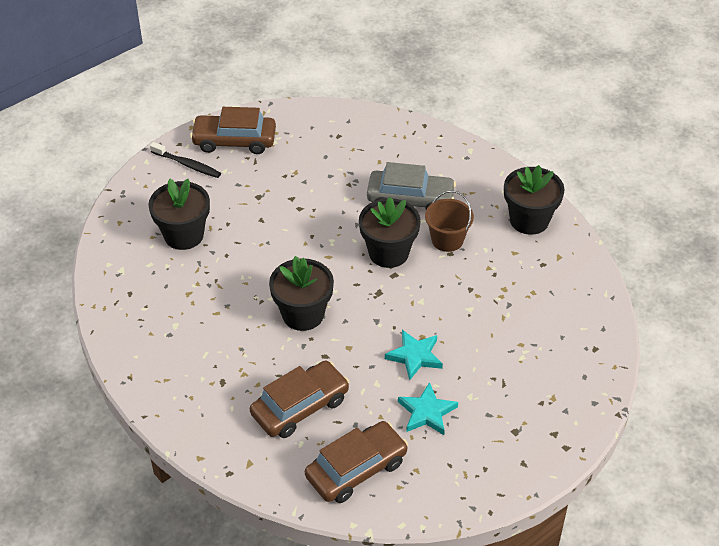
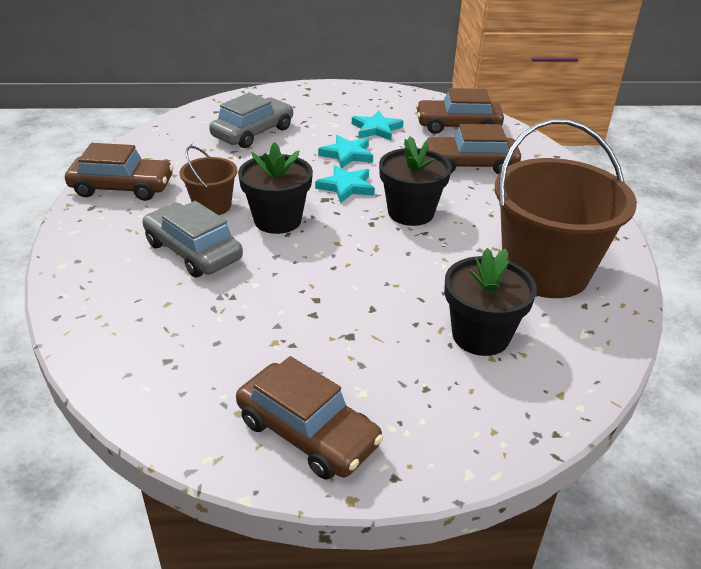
camera: 145 degrees left, 10 degrees down
black toothbrush [150,142,221,178] -> none
black flower pot [504,165,565,235] -> brown car [65,143,174,201]
none -> grey car [209,93,293,148]
none -> turquoise star [315,165,375,203]
none -> brown bucket [495,119,637,298]

